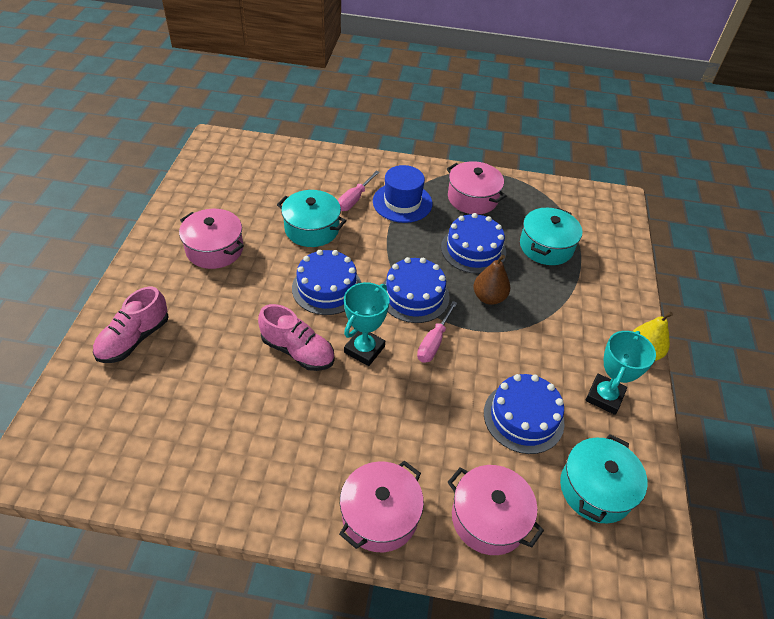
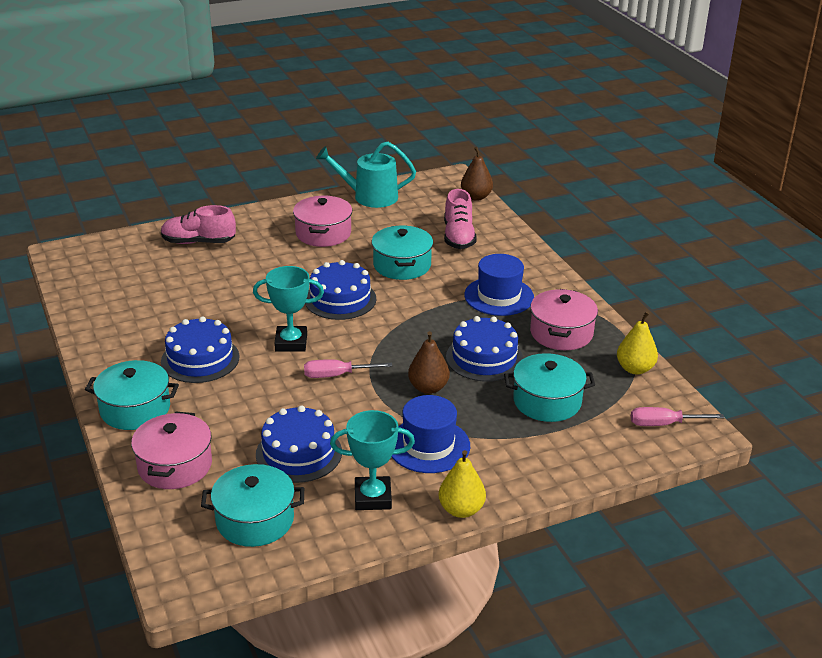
camera: 60 degrees right, 15 degrees down
pink shoe [258,304,334,371] -> pink shoe moved to [444,189,477,249]
pink screwdriver [338,171,380,211] -> pink screwdriver moved to [631,407,725,426]
pink pot [339,460,424,552] -> turquoise pot [85,360,179,430]
blue cake [383,257,450,323] -> blue cake moved to [161,316,239,383]
none -> turquoise watering can [316,142,416,208]
none -> blue hat [392,395,470,473]
none -> brown pear [461,147,493,201]
none -> yellow pear [617,311,658,375]

